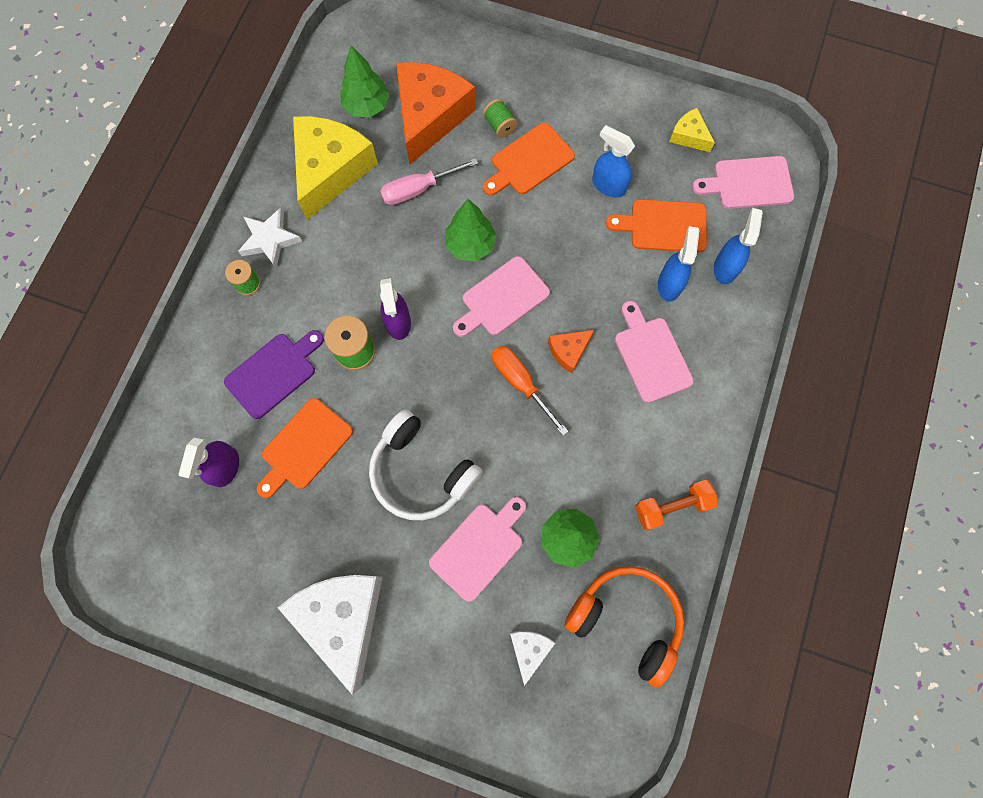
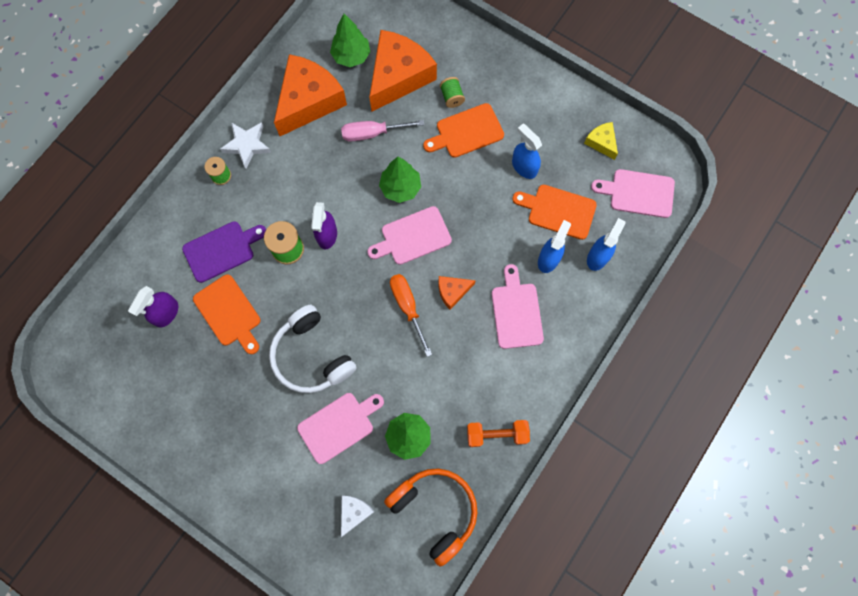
camera: 15 degrees right, 0 degrees up
orange cutting board [257,398,353,498] -> orange cutting board turned 90 degrees counterclockwise [193,274,261,354]
white cheese [277,575,383,695] -> none
yellow cheese [293,116,378,220] -> orange cheese [274,54,347,136]

